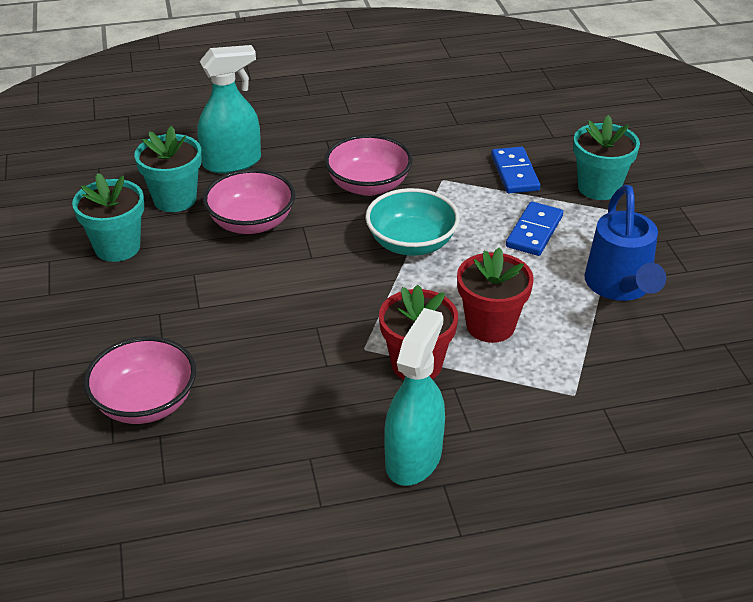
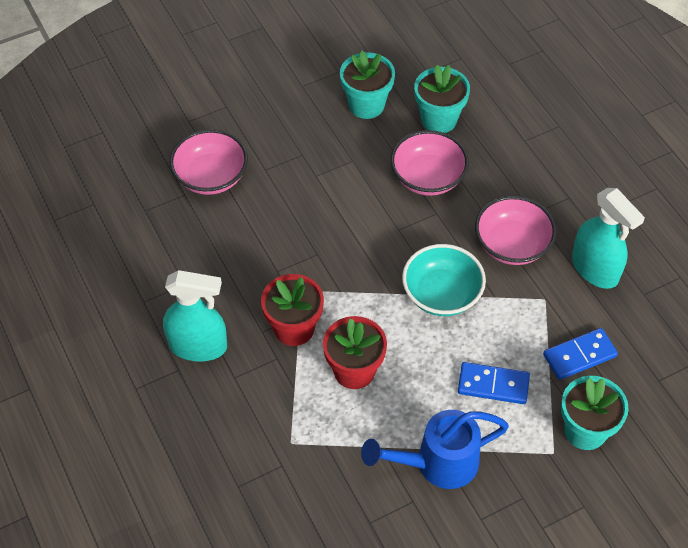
camera: 75 degrees right, 15 degrees up
turquoise spray bottle [197,45,261,173] -> turquoise spray bottle moved to [572,188,645,289]

